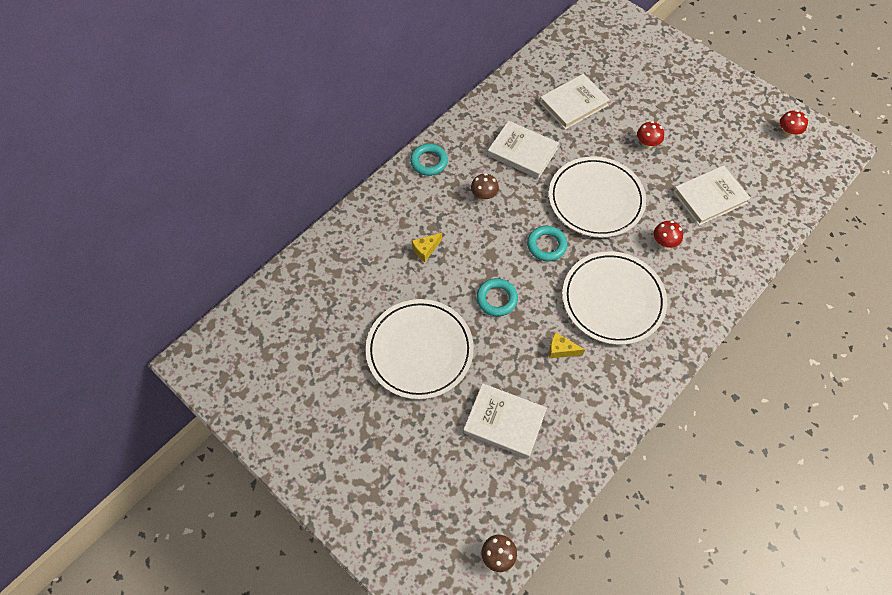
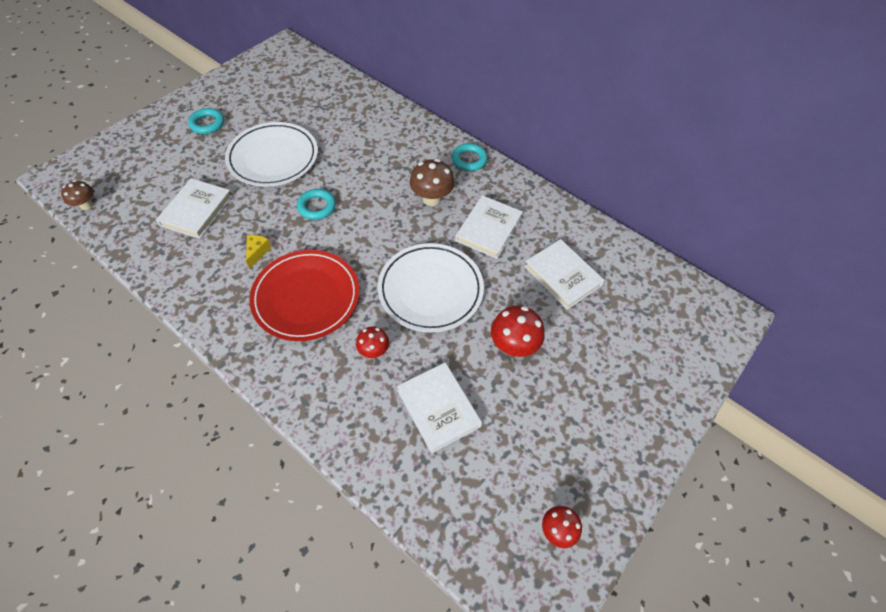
camera: 85 degrees right, 5 degrees down
yellow cheese [412,233,442,262] -> none
brown mushroom [471,173,499,201] -> brown mushroom [410,159,455,206], size x1.61
turquoise ring [527,226,567,261] -> turquoise ring moved to [188,108,224,134]
white plate [562,251,667,345] -> red plate [249,250,359,341]
red mushroom [637,121,664,149] -> red mushroom [491,306,545,357], size x1.61

